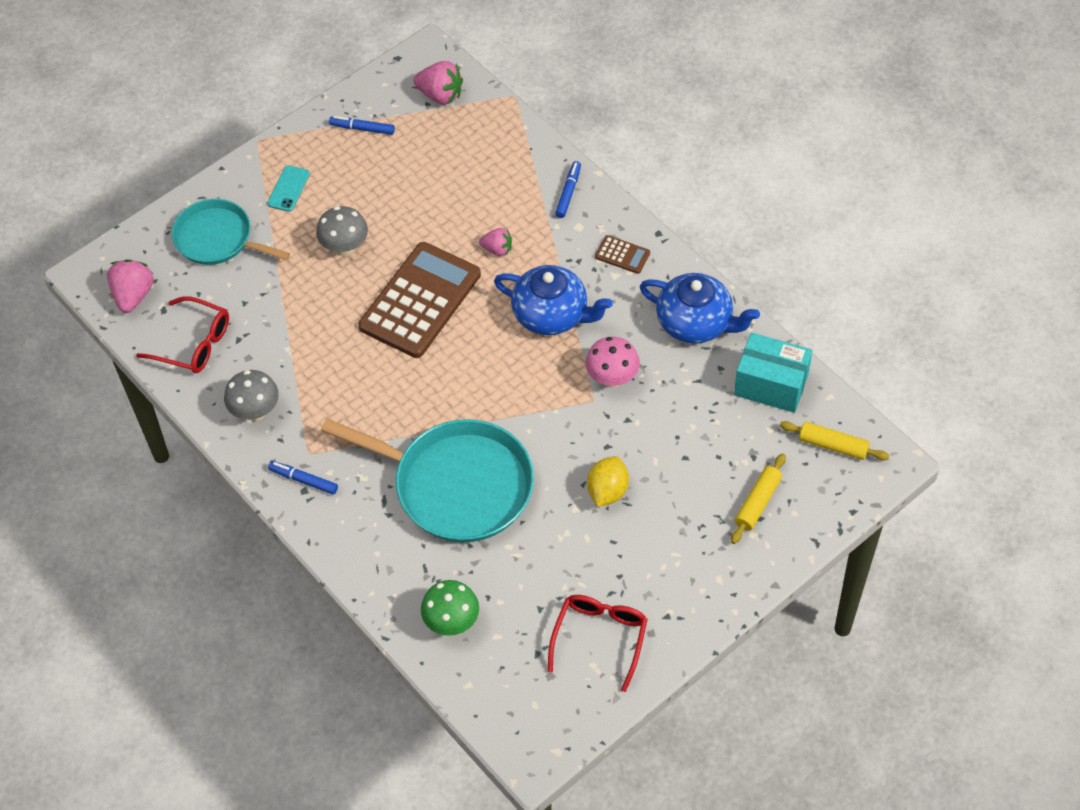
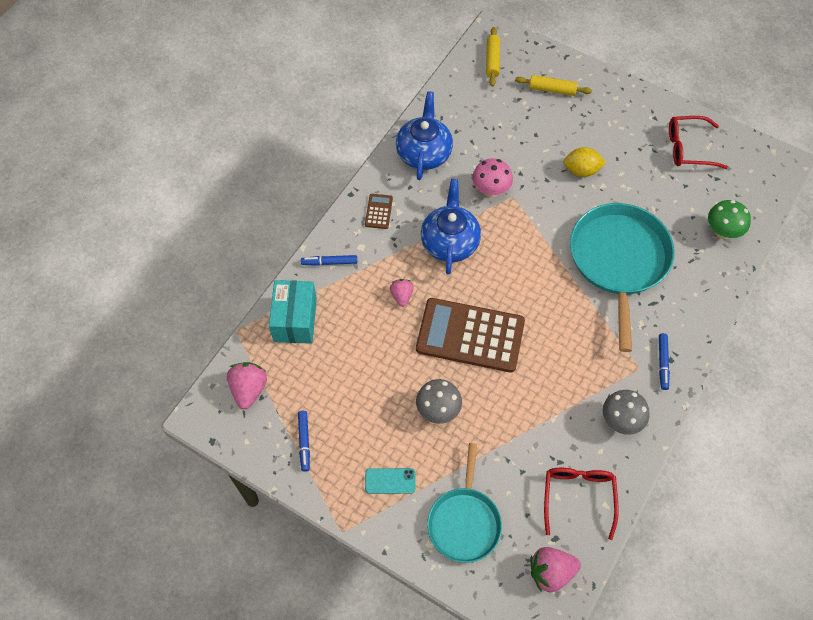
camera: 110 degrees left, 5 degrees up
turquoise box [734,332,813,413] -> turquoise box moved to [269,280,317,344]

